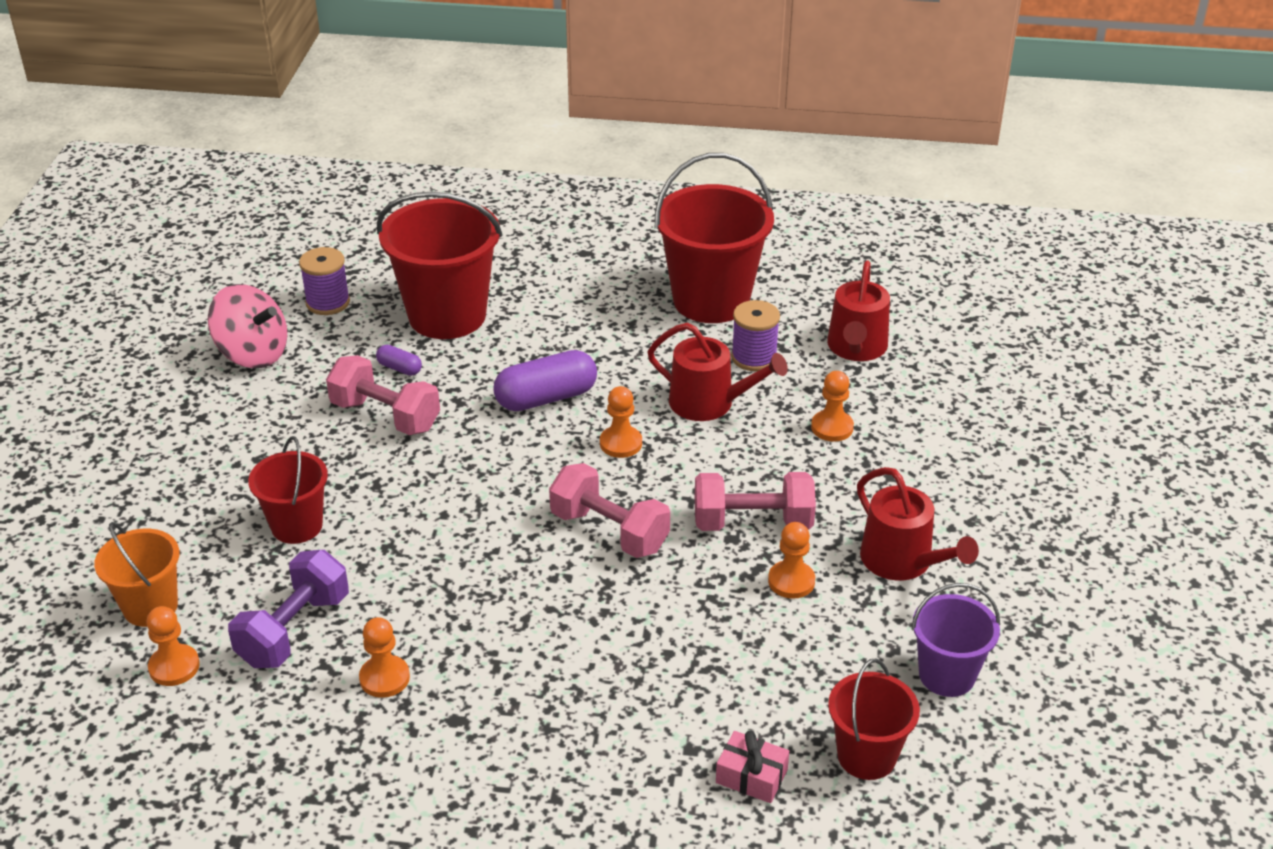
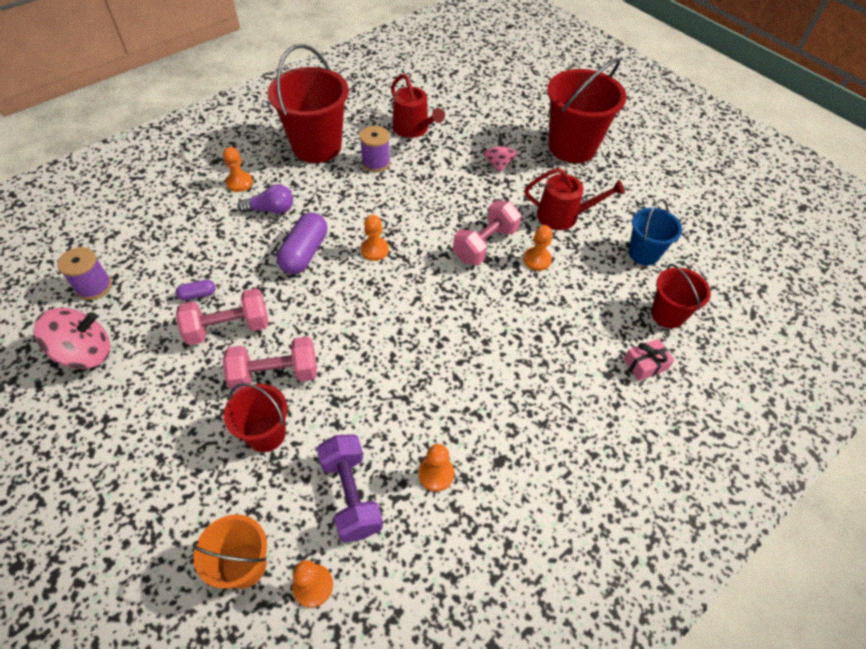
camera: 50 degrees left, 15 degrees up
red bucket [377,192,502,339] -> red bucket moved to [547,58,627,163]
pink dumbbell [549,463,670,558] -> pink dumbbell moved to [222,336,317,392]
red watering can [647,323,788,421] -> none
orange pawn [811,371,854,442] -> orange pawn moved to [223,147,253,192]
purple bucket [912,583,1000,697] -> blue bucket [628,199,682,266]
none -> purple light bulb [237,184,293,214]
none -> pink spinning top [483,136,517,173]

